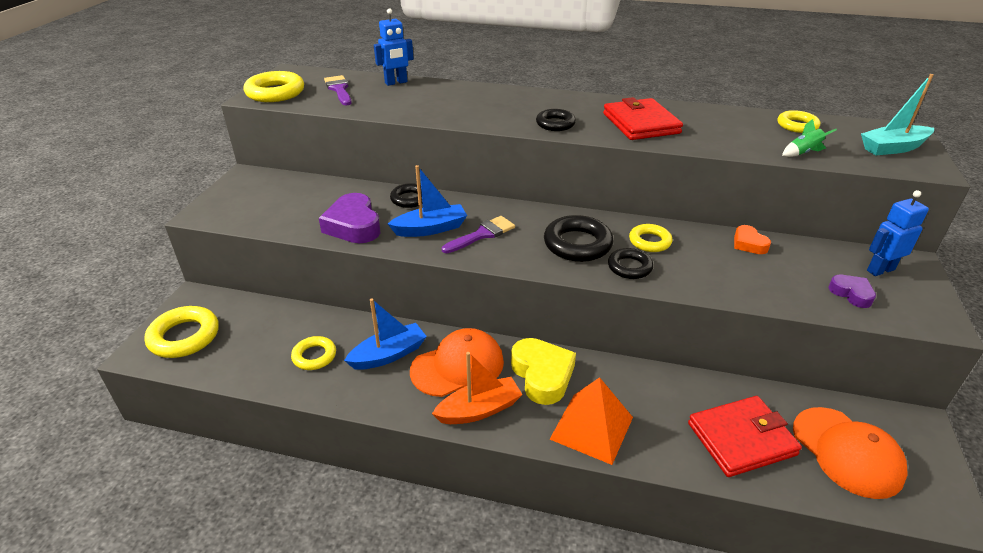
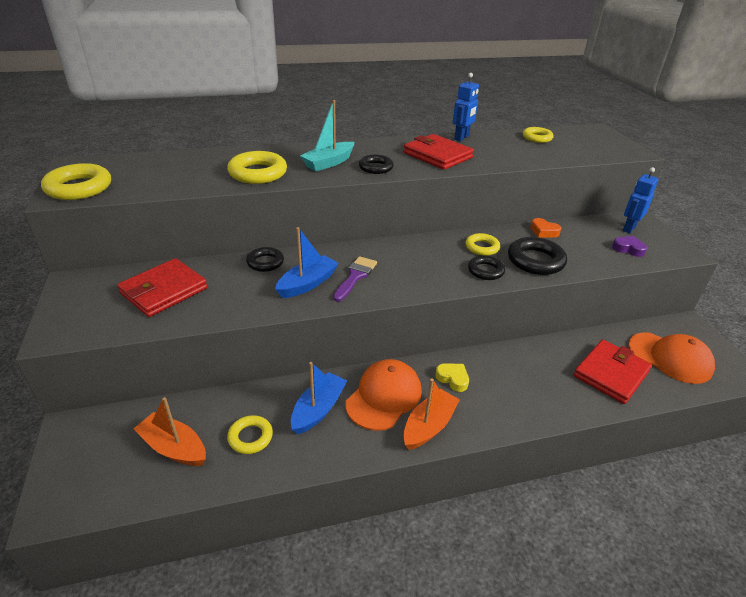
camera: 30 degrees left, 0 degrees up
yellow ring [144,306,219,358] -> yellow ring moved to [227,151,287,184]
purple heart [319,193,380,243] -> none
purple brush [324,75,352,106] -> none
blue robot [374,8,414,86] -> blue robot moved to [453,73,479,141]
yellow heart [511,338,576,405] -> yellow heart [435,363,469,392], size x0.55
black ring [544,215,613,262] -> black ring moved to [508,237,567,275]
orange pyramid [550,377,633,465] -> none
green rocket [782,119,837,157] -> none
turquoise boat [861,74,934,155] -> turquoise boat moved to [300,100,354,171]
none -> red wallet [117,258,208,317]
none -> orange boat [133,397,206,466]

